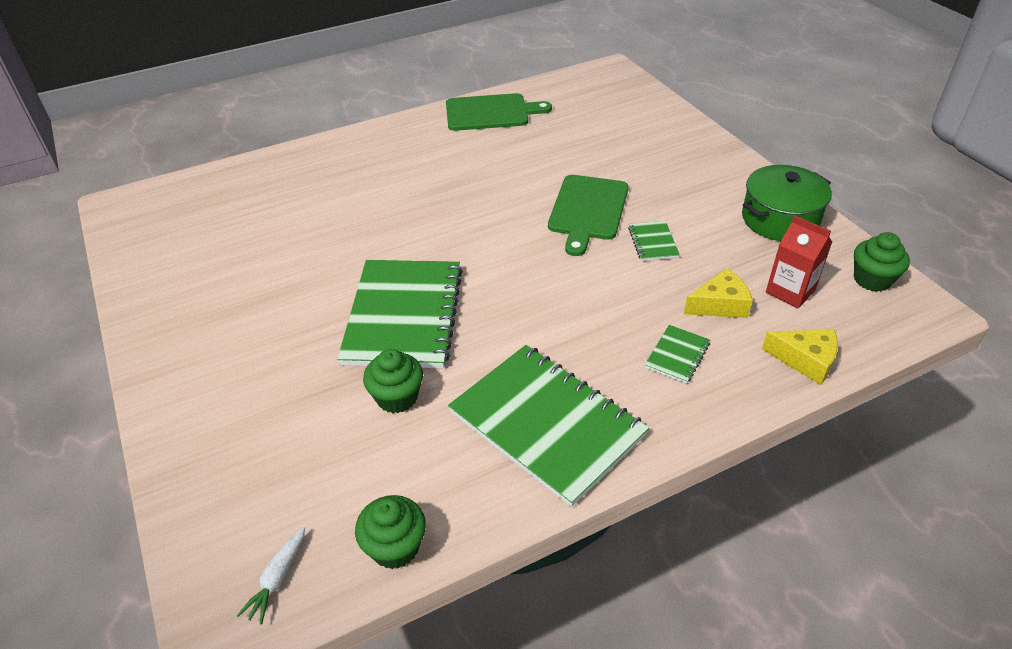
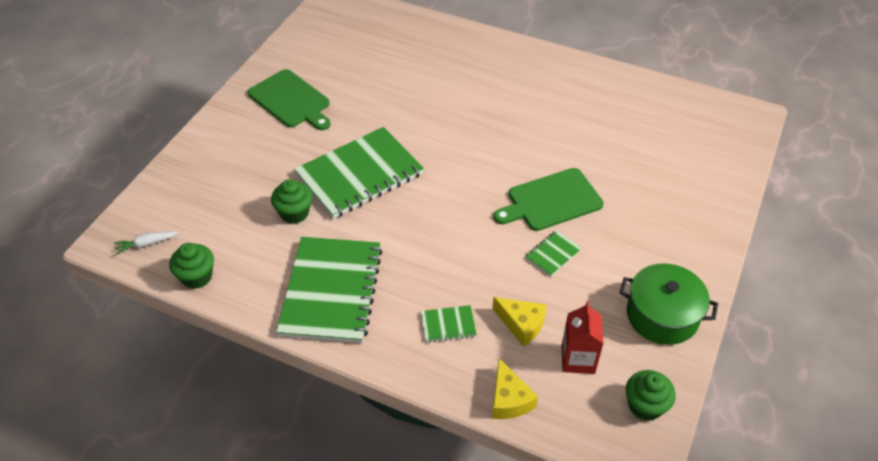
camera: 50 degrees right, 5 degrees up
green cutting board [446,93,552,131] -> green cutting board moved to [247,69,331,130]

